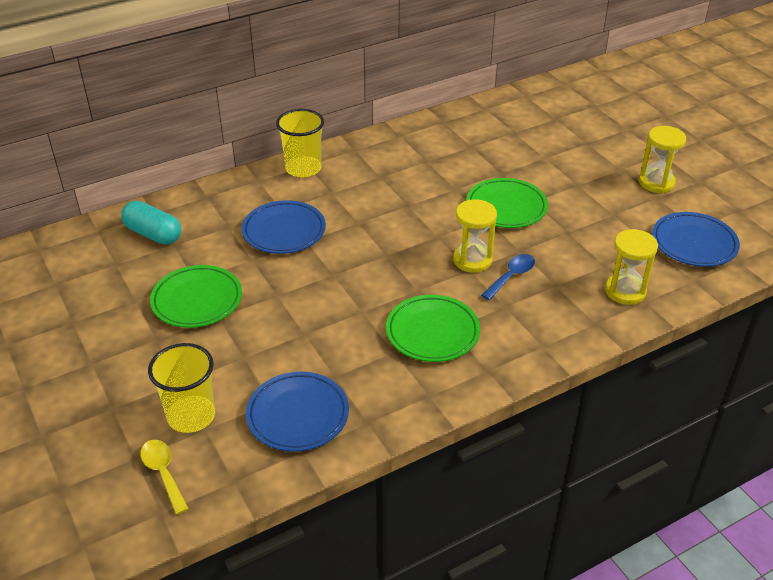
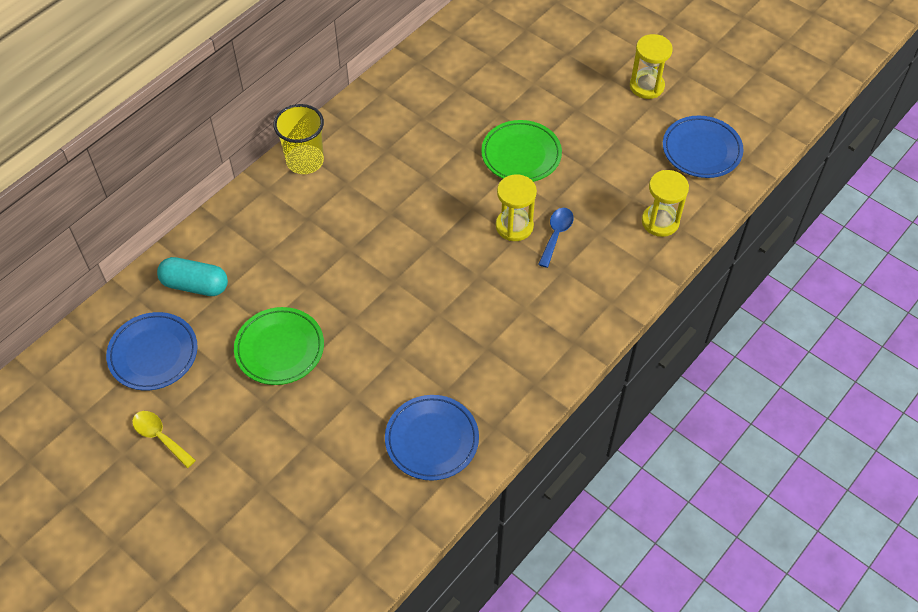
camera: 20 degrees left, 15 degrees up
yellow spoon [140,440,189,515] -> yellow spoon moved to [132,411,196,468]
yellow cup [148,343,215,433] -> none
blue plate [242,200,326,254] -> blue plate moved to [106,312,198,390]
green plate [386,295,480,362] -> none

